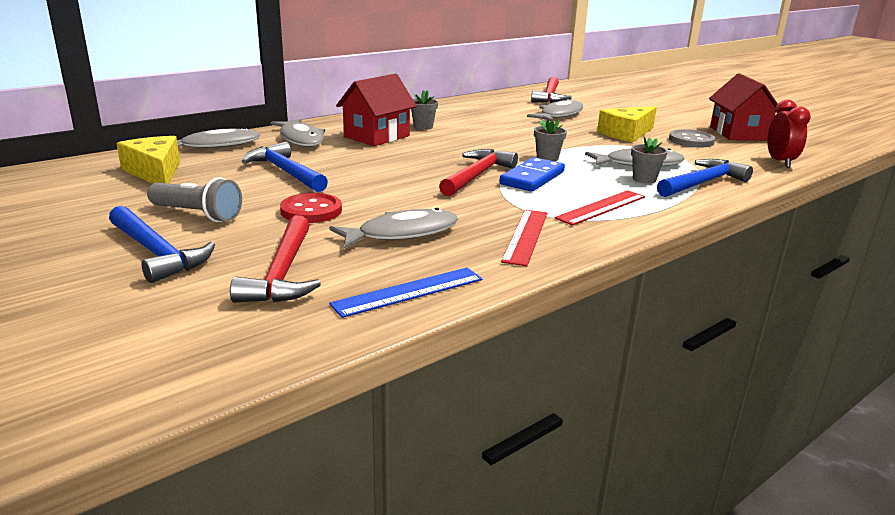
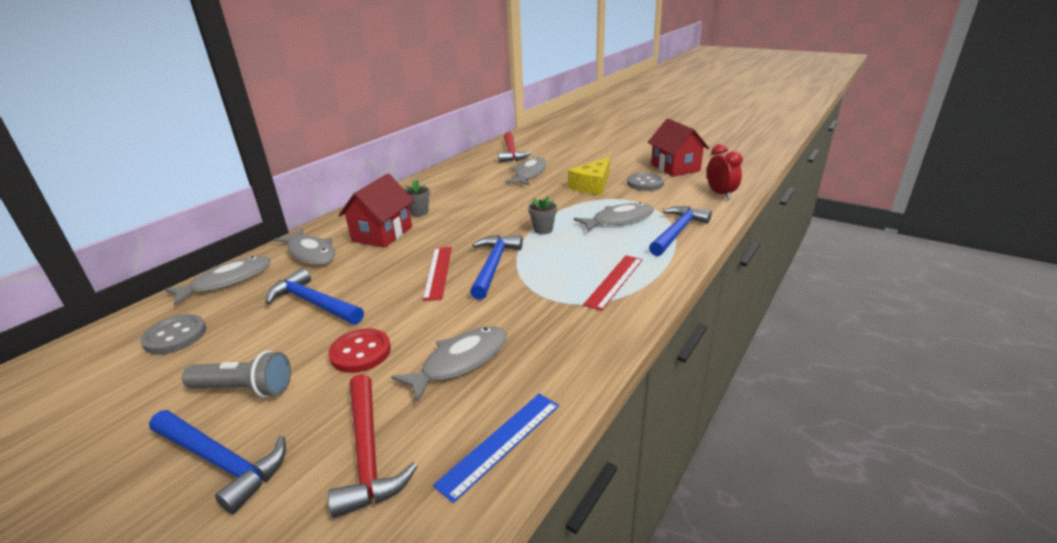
camera: 15 degrees left, 5 degrees up
yellow cheese [116,136,180,184] -> grey button [140,314,206,354]
red hammer [439,149,518,197] -> blue hammer [470,235,523,300]
blue domino [499,157,565,192] -> none
red ruler [501,210,547,266] -> red ruler moved to [422,247,452,301]
grey flower pot [631,136,668,183] -> none

